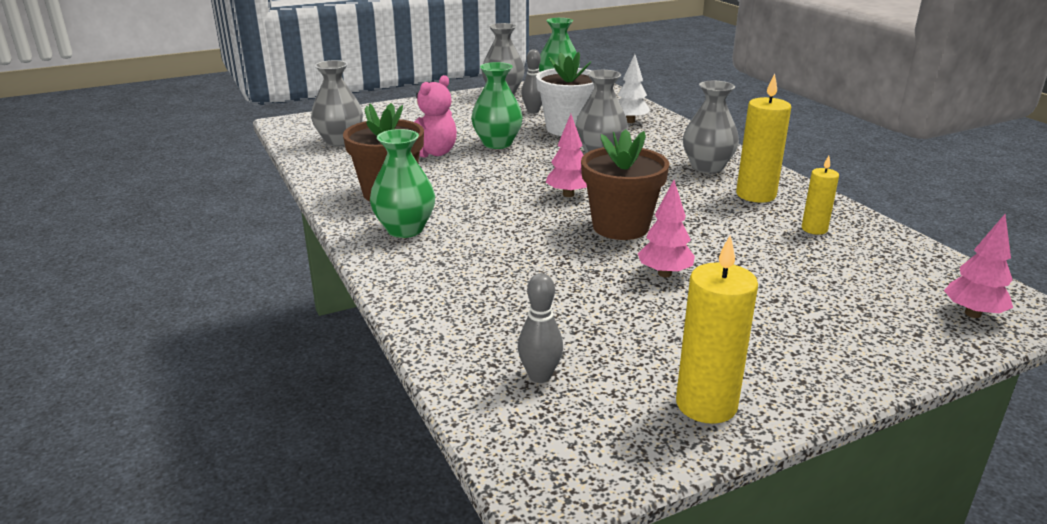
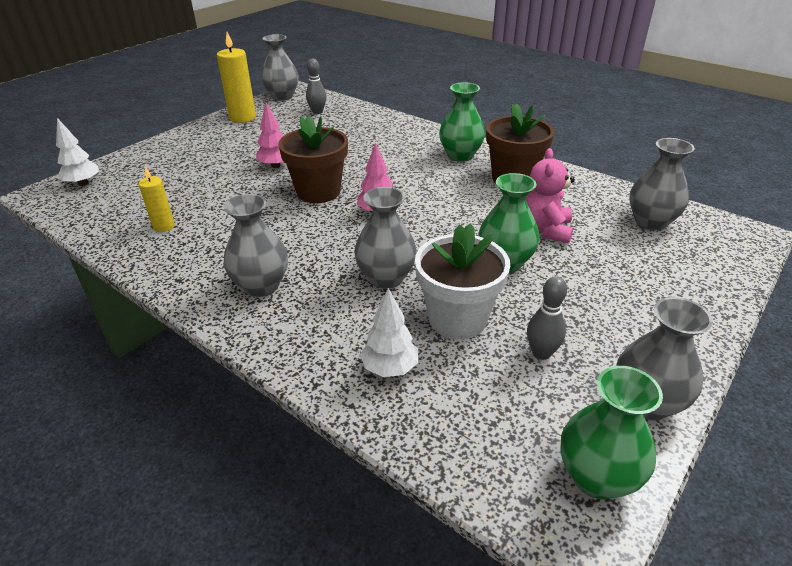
camera: 155 degrees right, 10 degrees up
yellow candle [736,74,791,203] -> none
pink tree [944,214,1013,318] -> white tree [56,118,99,186]
none -> grey vase [261,34,299,101]

